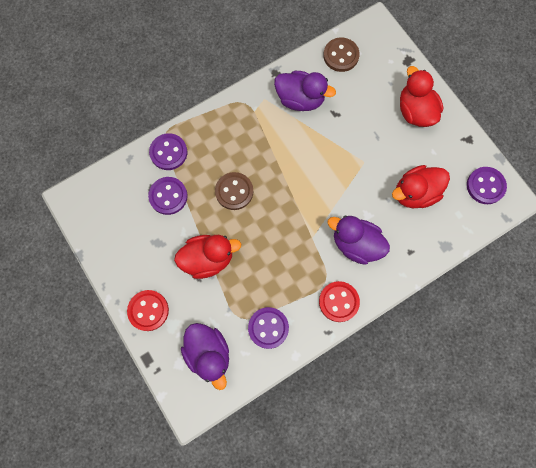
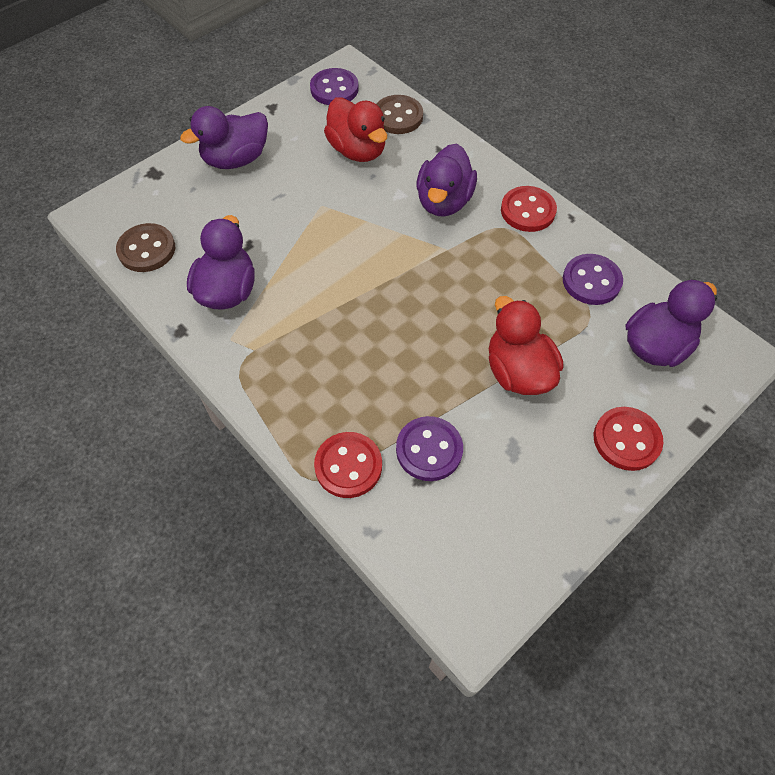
camera: 100 degrees left, 15 degrees down
purple button [149,133,187,170] -> red button [314,432,382,498]
brown button [215,172,253,210] -> brown button moved to [376,95,423,134]
red duck [400,66,443,127] -> purple duck [180,106,268,169]

